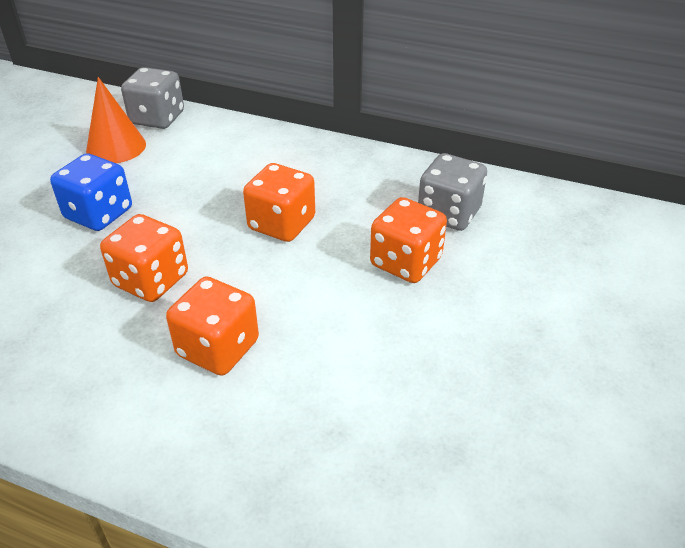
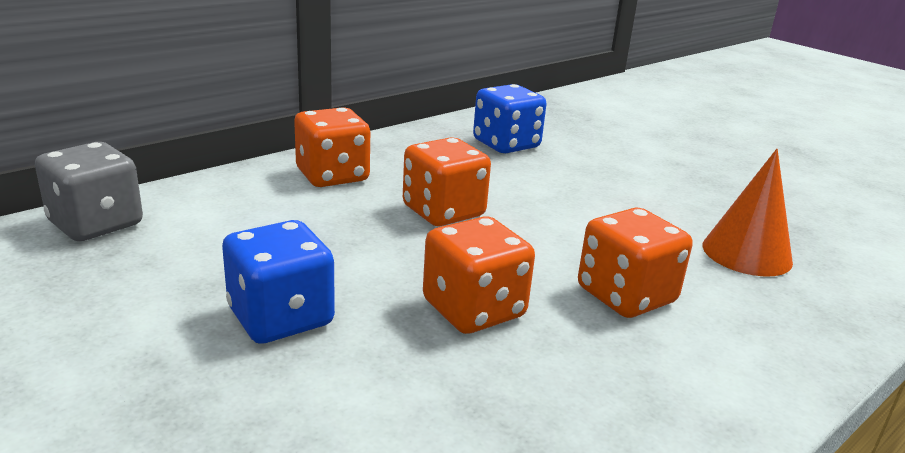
camera: 65 degrees left, 15 degrees down
orange cone [86,77,146,163] -> orange cone moved to [703,149,793,276]
orange dice [370,197,447,283] -> orange dice moved to [294,107,370,187]
grey dice [418,153,487,231] -> blue dice [473,84,547,153]

